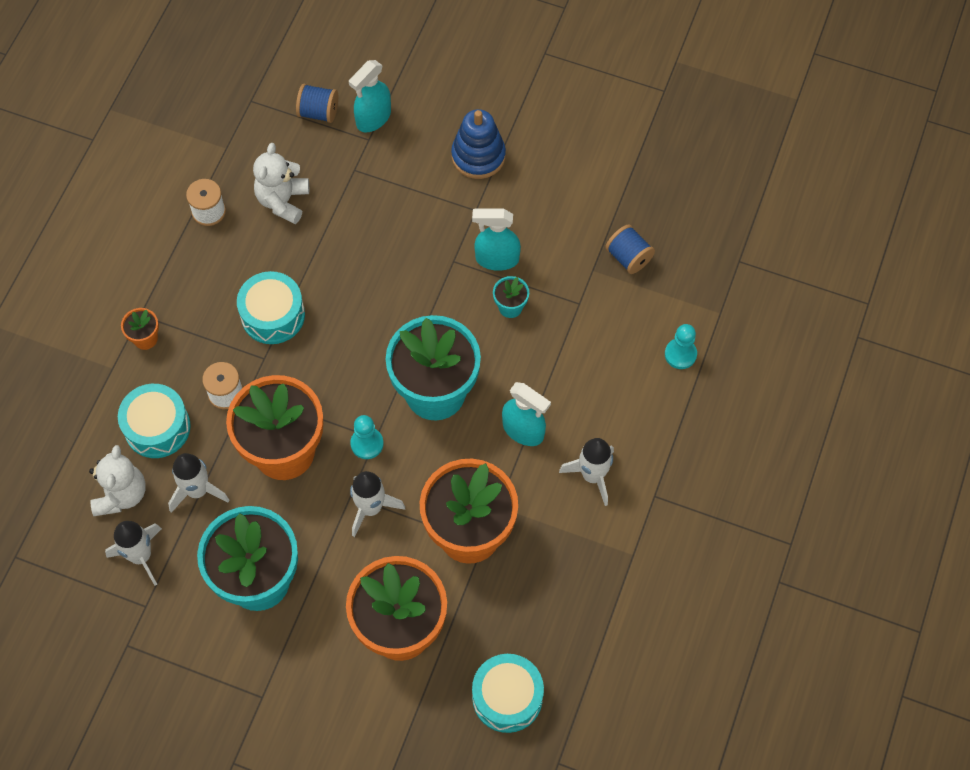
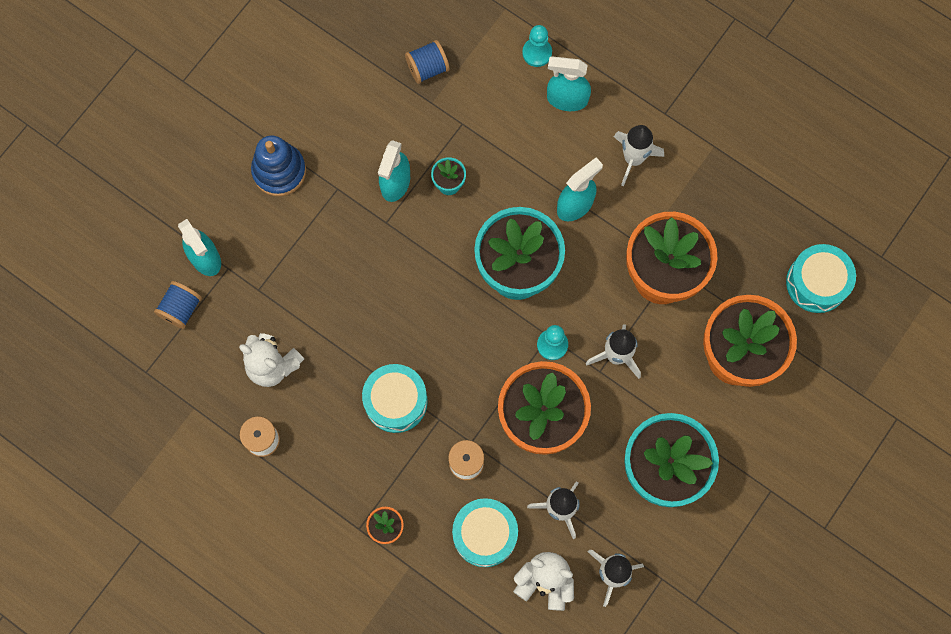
camera: 75 degrees left, 10 degrees up
none -> turquoise spray bottle [547,56,591,111]

